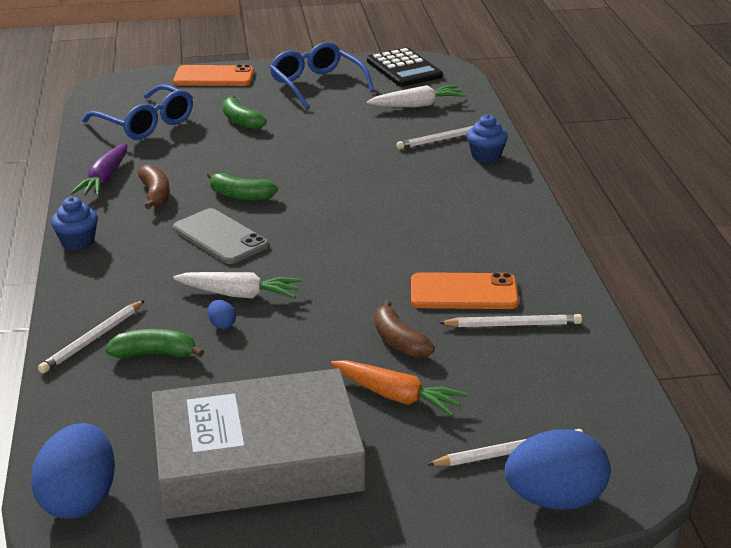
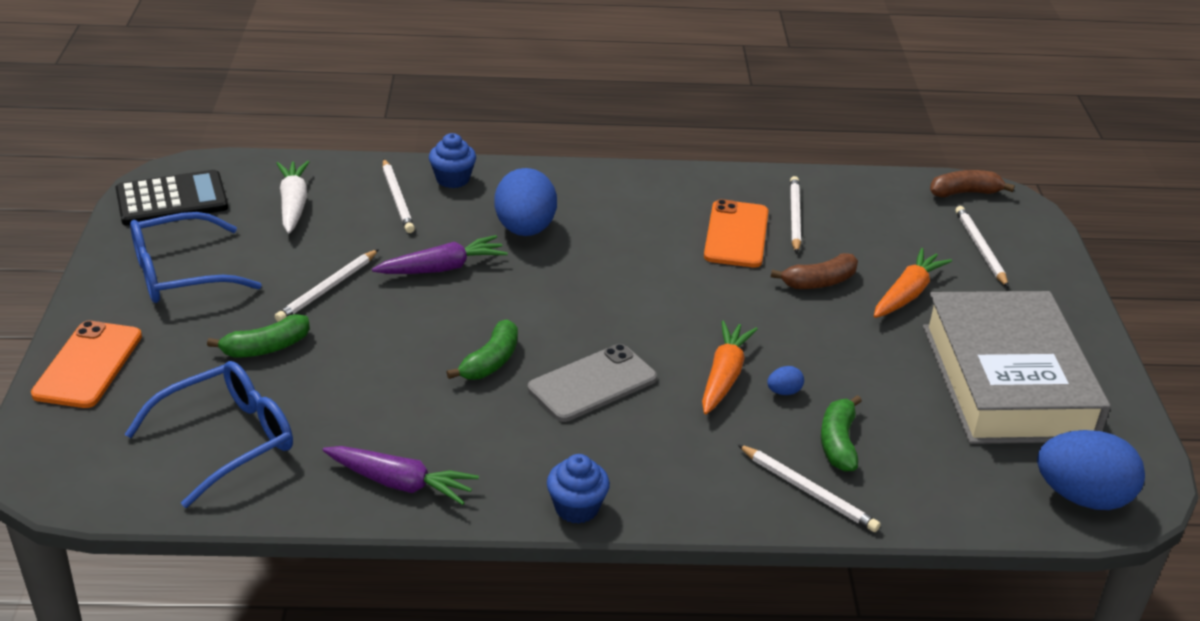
camera: 85 degrees left, 5 degrees up
brown banana [137,165,170,209] -> brown banana moved to [930,170,1015,197]
white carrot [173,272,302,299] -> orange carrot [702,320,758,415]
blue egg [504,429,610,510] -> blue egg moved to [494,168,557,236]
none -> white pencil [275,249,379,322]
none -> purple carrot [372,235,508,274]

